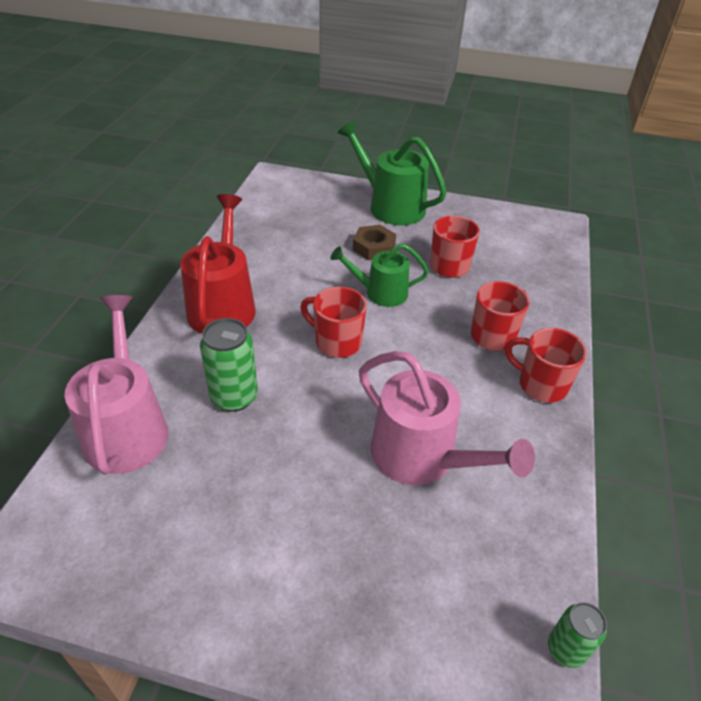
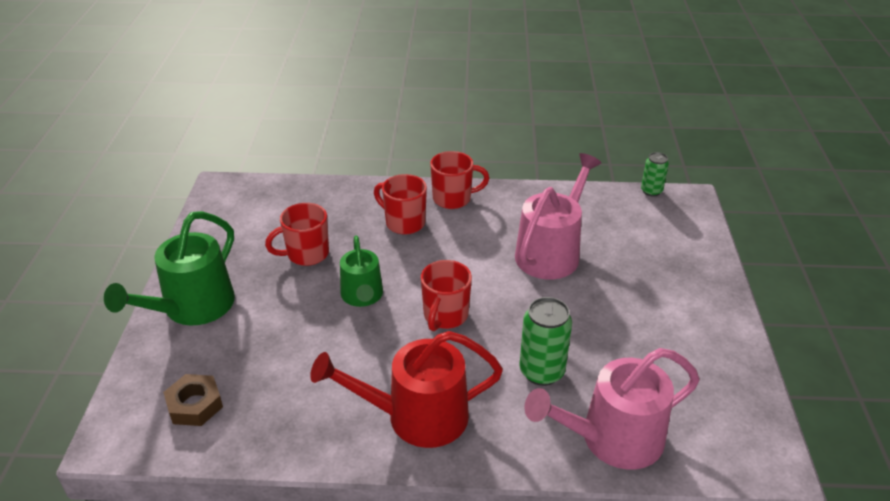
camera: 100 degrees left, 5 degrees down
brown nut [353,225,396,260] -> brown nut moved to [163,374,223,426]
red mug [505,328,587,403] -> red mug turned 120 degrees counterclockwise [430,151,489,209]

